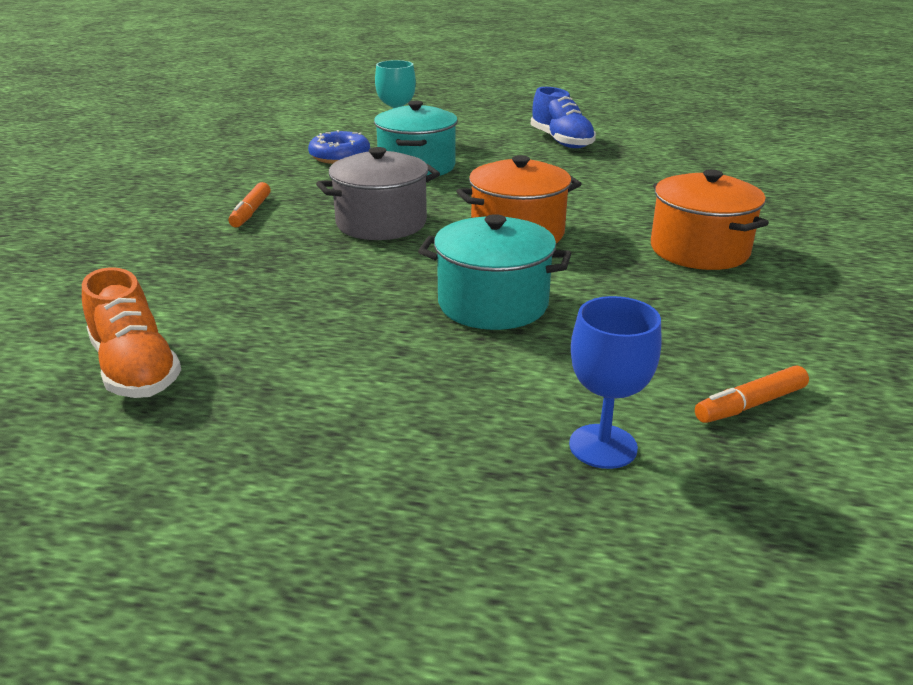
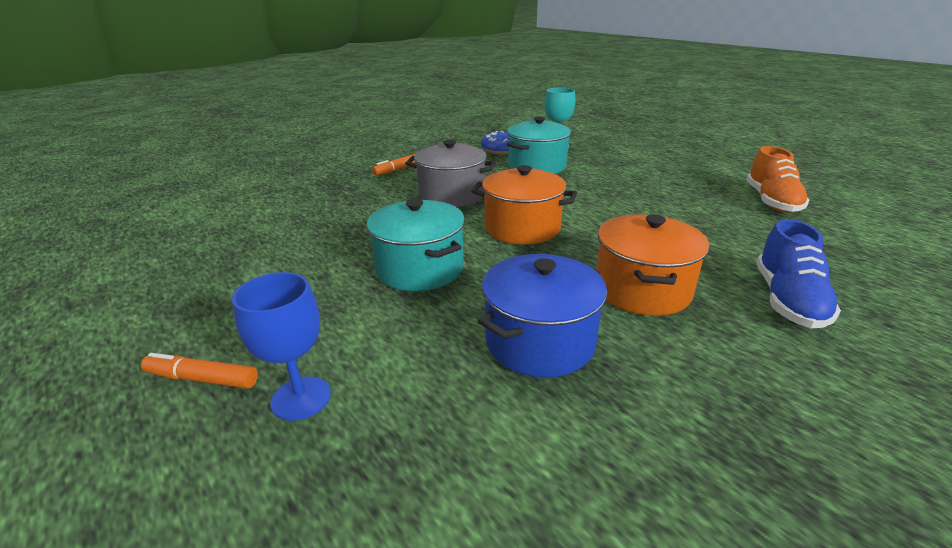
camera: 40 degrees right, 0 degrees up
orange shoe [82,267,181,398] -> orange shoe moved to [746,146,809,213]
blue shoe [531,87,596,148] -> blue shoe moved to [756,219,841,328]
orange marker [695,366,809,423] -> orange marker moved to [141,353,258,389]
none -> blue pot [478,254,607,378]

